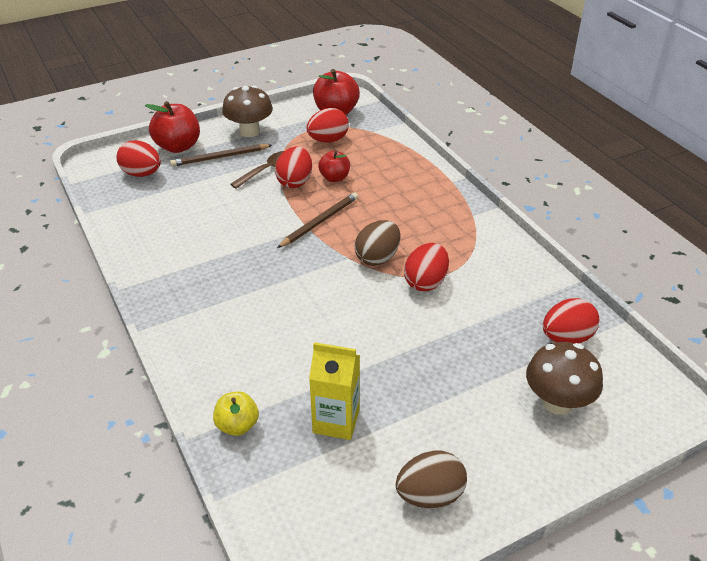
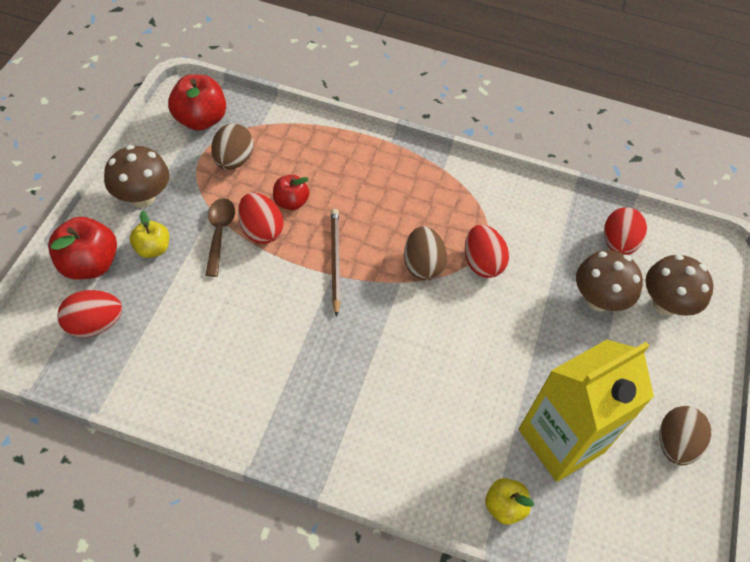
camera: 50 degrees left, 15 degrees up
brown pencil [170,144,272,167] -> yellow apple [130,210,169,258]
red egg [307,108,349,143] -> brown egg [211,123,253,170]
yellow carton [309,342,360,440] -> yellow carton [519,340,654,482], size x1.70
none -> brown mushroom [576,250,643,311]

